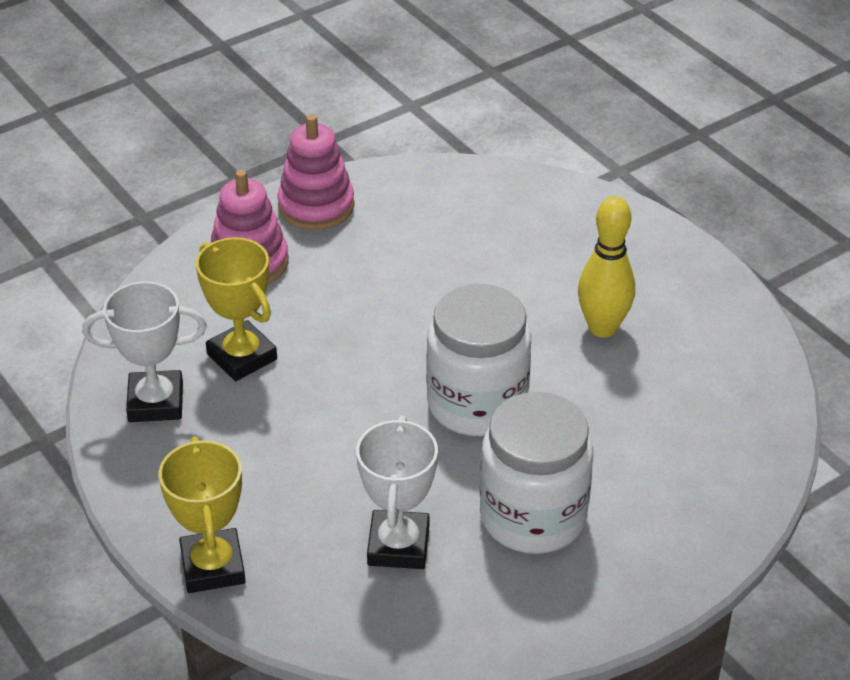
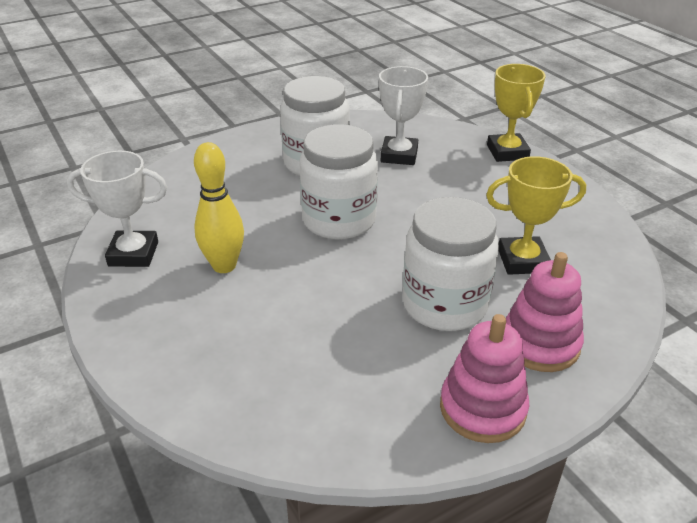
camera: 175 degrees left, 5 degrees down
white trophy [82,281,207,422] -> white trophy moved to [67,151,167,267]
yellow trophy [196,237,277,381] -> yellow trophy turned 60 degrees counterclockwise [486,156,586,275]
none -> white jar [402,197,499,331]

